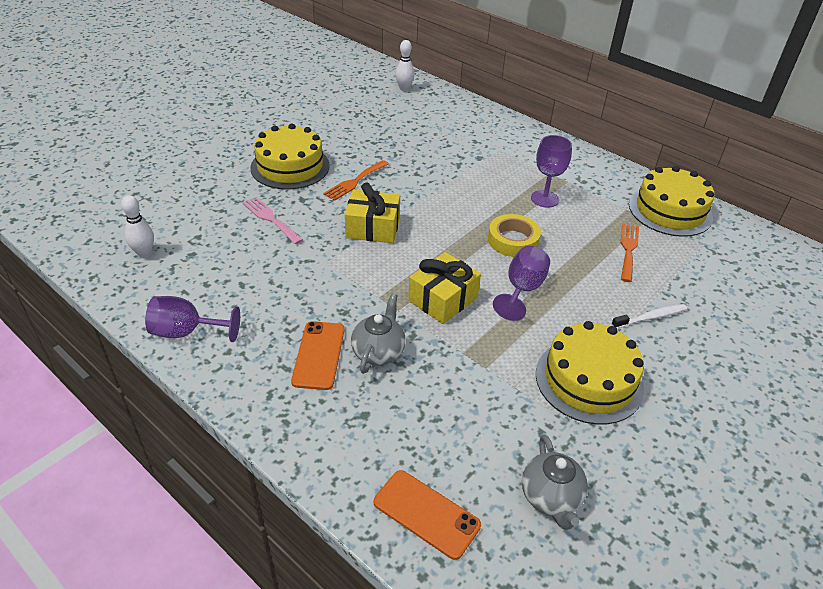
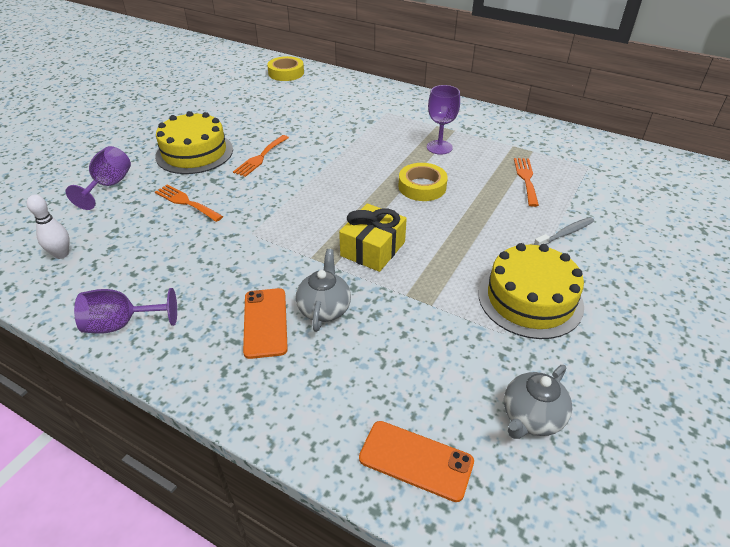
camera: 10 degrees left, 0 degrees up
pink fork [243,197,303,244] -> orange fork [155,184,223,222]
yellow gift [345,182,400,243] -> none
white bowling pin [395,40,415,91] -> yellow tape [267,56,304,81]
purple goblet [493,246,550,321] -> purple goblet moved to [66,146,131,210]
grey teapot [522,434,588,530] -> grey teapot turned 60 degrees clockwise [504,365,572,439]
white toothbrush [611,304,687,328] -> grey toothbrush [534,217,594,245]
yellow cake [629,166,715,237] -> none

